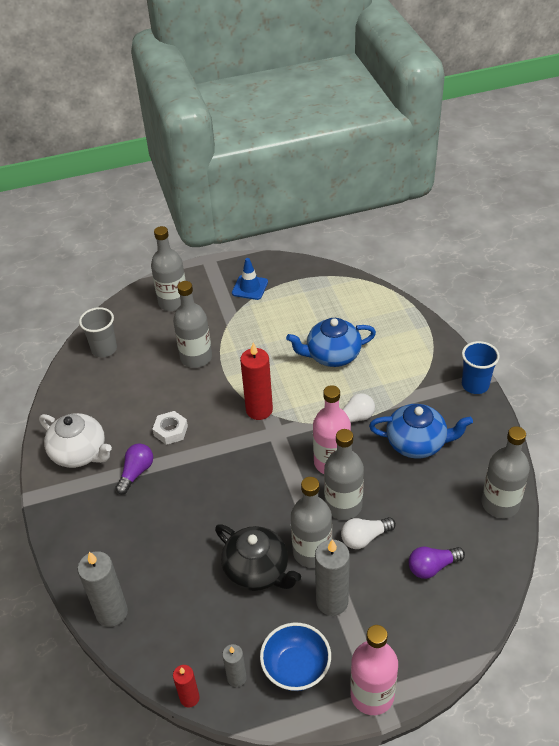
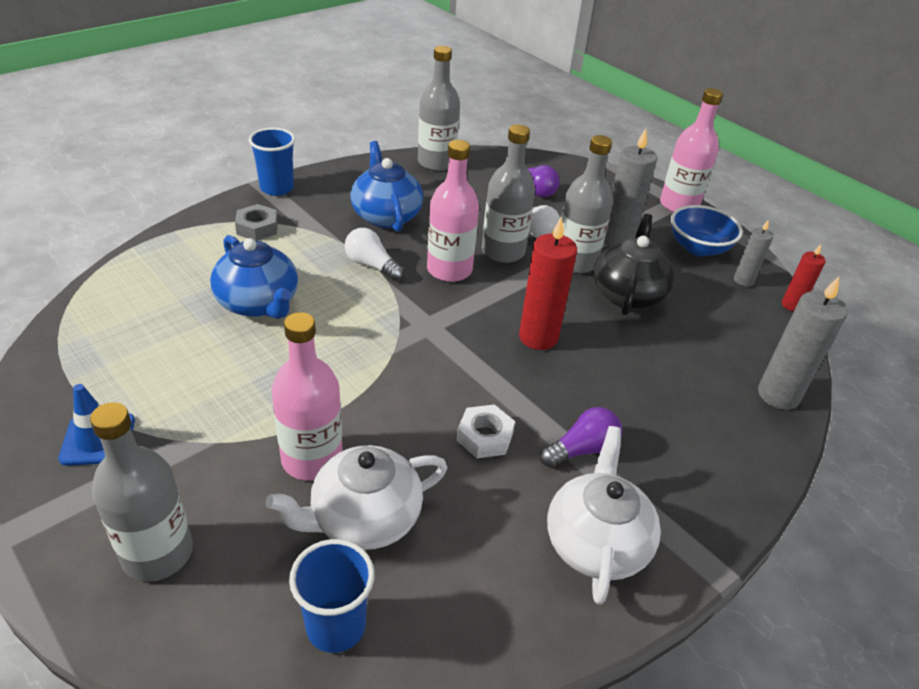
camera: 120 degrees left, 5 degrees down
grey cup [79,307,117,357] -> blue cup [289,539,375,653]
purple light bulb [115,443,153,494] -> purple light bulb turned 150 degrees clockwise [540,407,622,467]
grey bottle [173,281,212,368] -> pink bottle [272,312,343,481]
red candle [240,343,273,420] -> red candle moved to [519,217,577,350]
none -> grey nut [235,204,278,241]
none -> white teapot [266,445,447,550]

